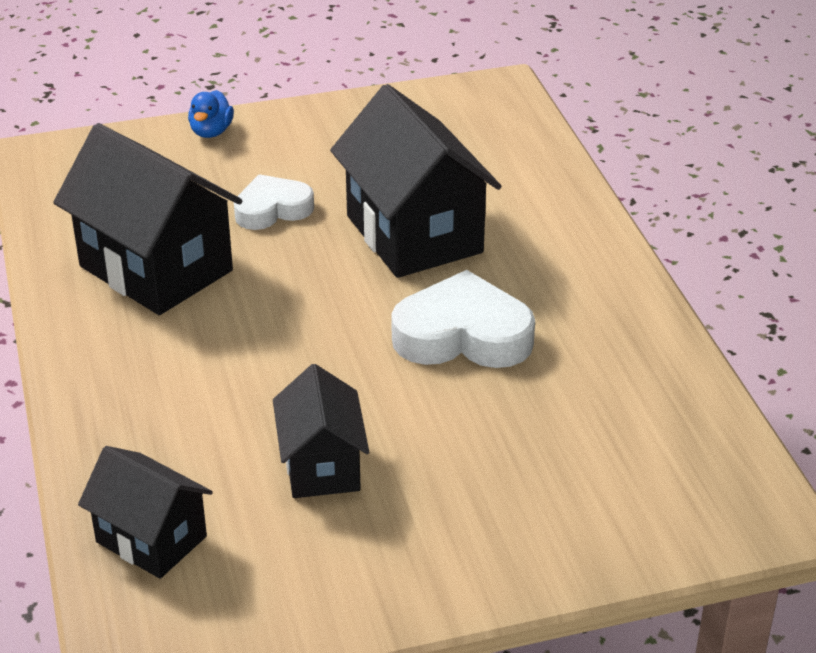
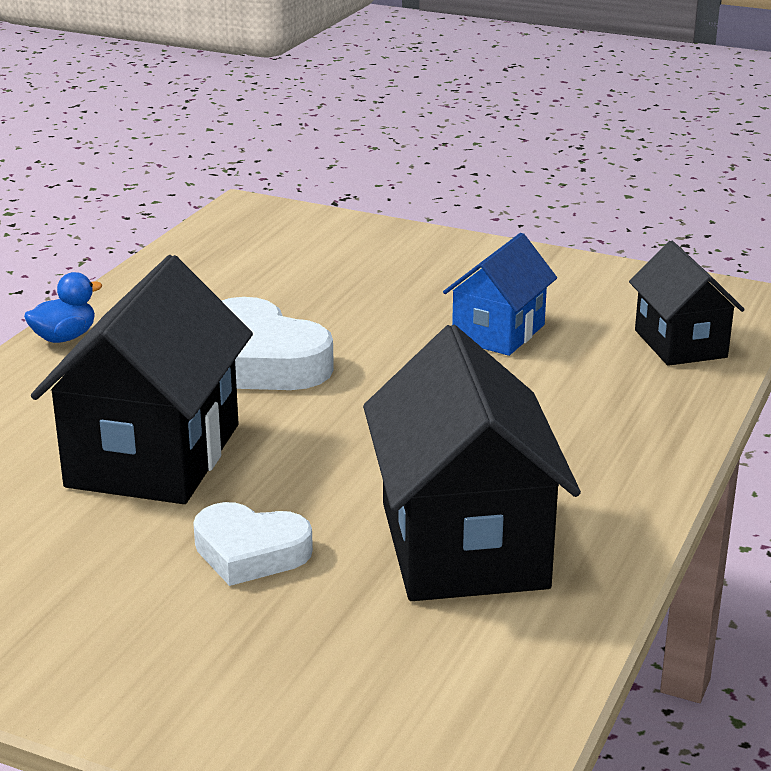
camera: 140 degrees left, 10 degrees down
blue duck [188,90,234,138] -> blue duck moved to [24,272,102,343]
black house [273,364,369,498] -> blue house [443,233,557,356]

